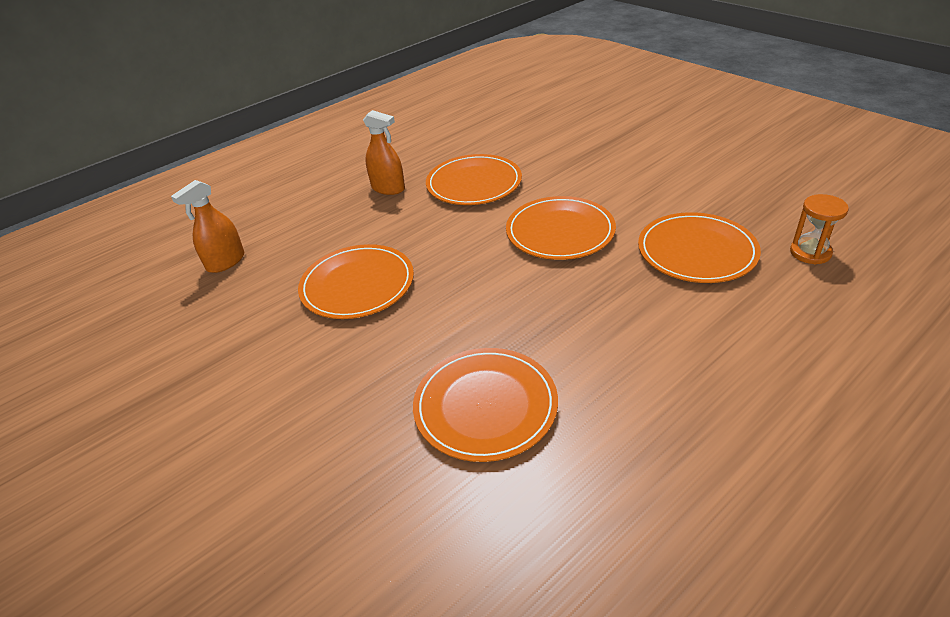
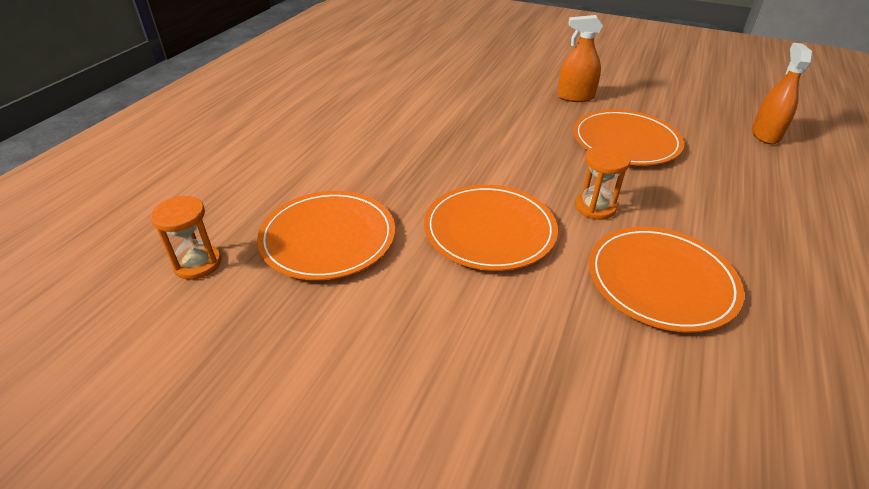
camera: 150 degrees right, 0 degrees up
orange spray bottle [363,110,405,195] -> orange spray bottle moved to [557,15,603,102]
orange plate [413,348,558,462] -> none
none -> orange hourglass [575,146,631,220]

